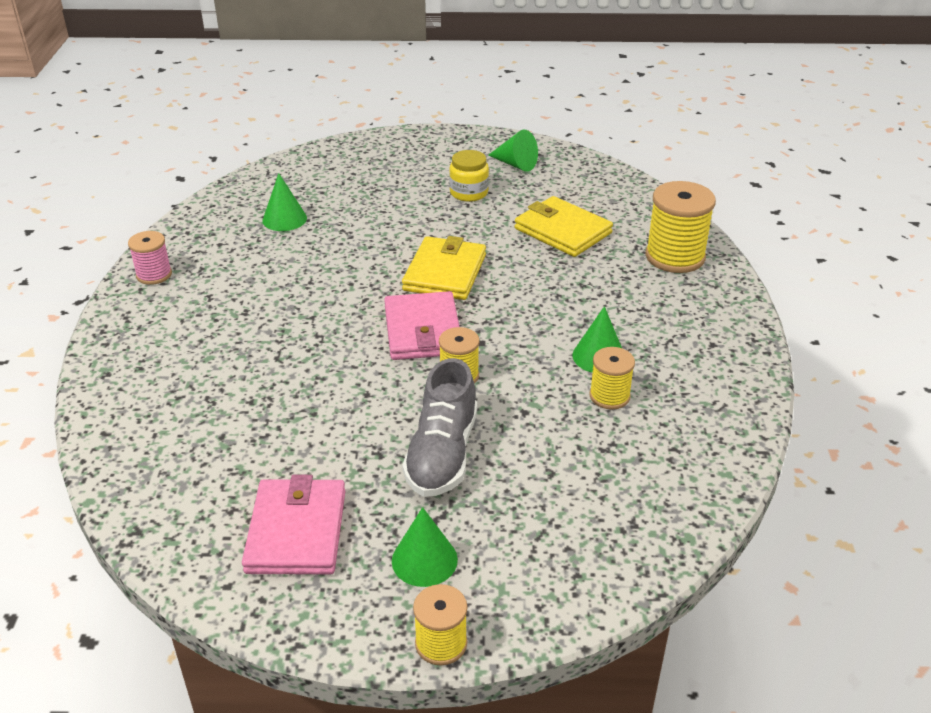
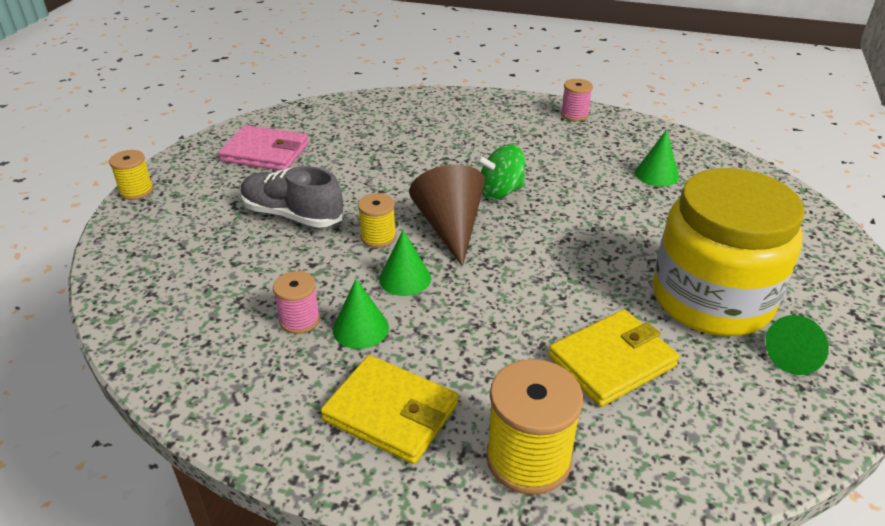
camera: 105 degrees right, 0 degrees up
pink wallet [384,291,460,360] -> brown cone [409,164,485,267]
green cone [392,507,458,587] -> green cone moved to [379,230,431,296]
yellow wallet [402,236,486,300] -> yellow wallet moved to [321,355,458,464]
yellow jar [449,150,489,202] -> yellow jar [653,168,805,336], size x2.47
yellow spool [589,347,635,410] -> pink spool [273,271,320,334]
none -> green spinning top [477,145,525,200]

